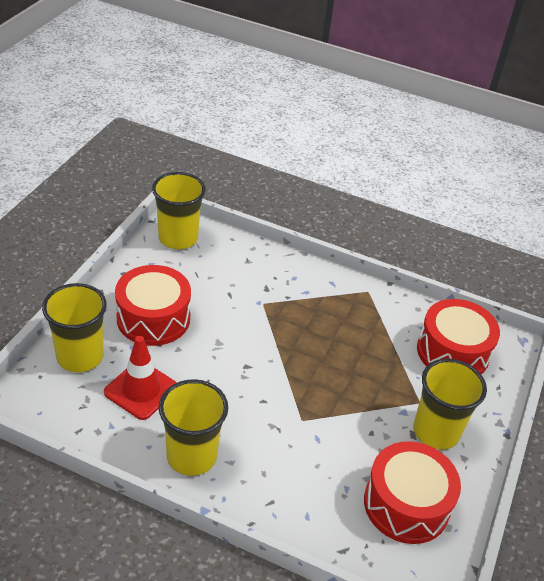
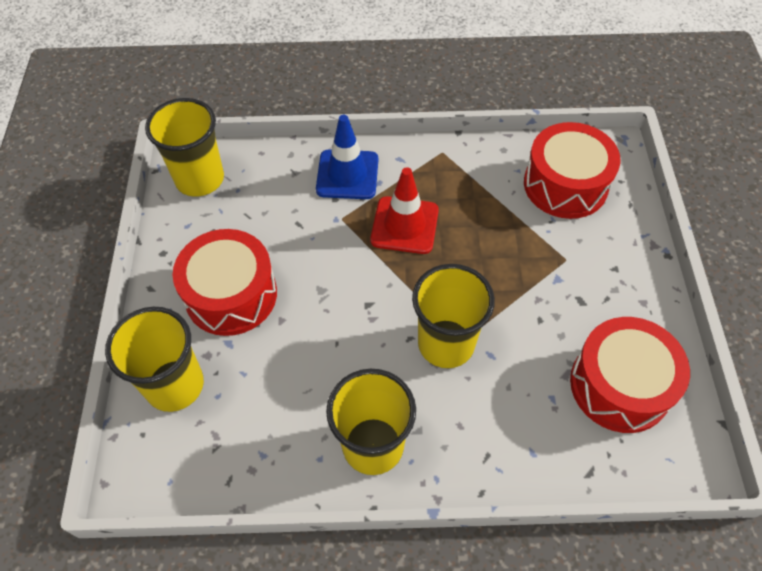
camera: 20 degrees left, 15 degrees up
red traffic cone [104,336,177,420] -> red traffic cone moved to [370,167,439,254]
yellow cup [413,358,487,450] -> yellow cup moved to [412,264,495,368]
none -> blue traffic cone [316,115,378,199]

